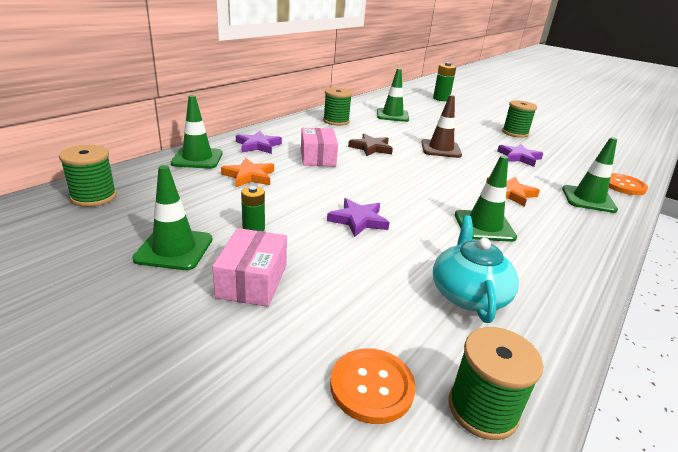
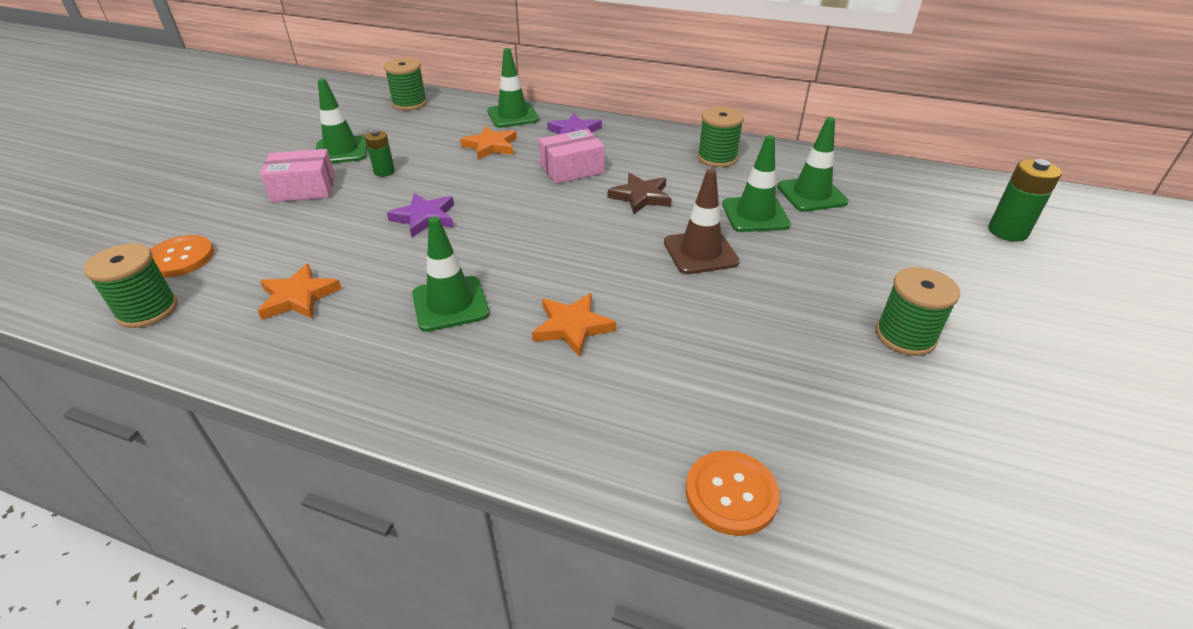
camera: 75 degrees right, 10 degrees up
turquoise teapot [433,215,519,323] -> orange star [258,264,342,320]
purple star [497,144,543,167] -> none
green traffic cone [562,137,618,213] -> green traffic cone moved to [722,135,791,232]

